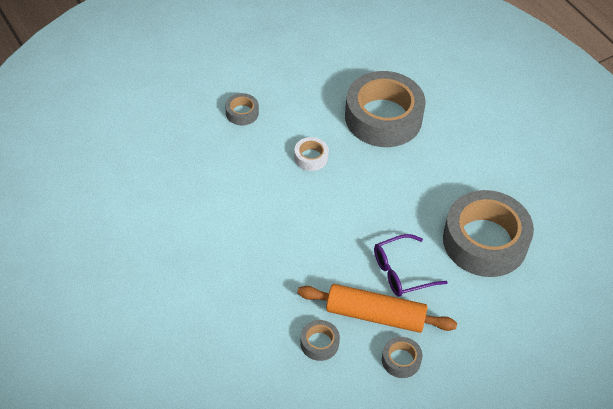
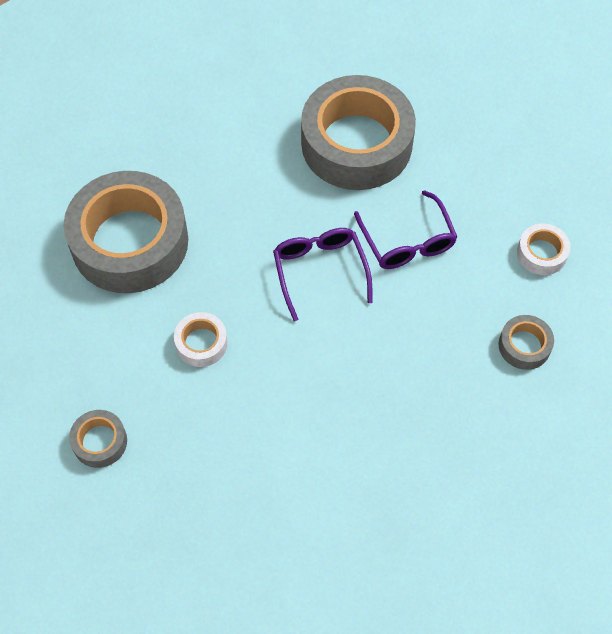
camera: 85 degrees left, 10 degrees up
orange rolling pin [297,284,457,333] -> none
grey tape [382,337,422,378] -> white tape [517,223,571,275]
none -> purple glasses [273,228,373,321]

